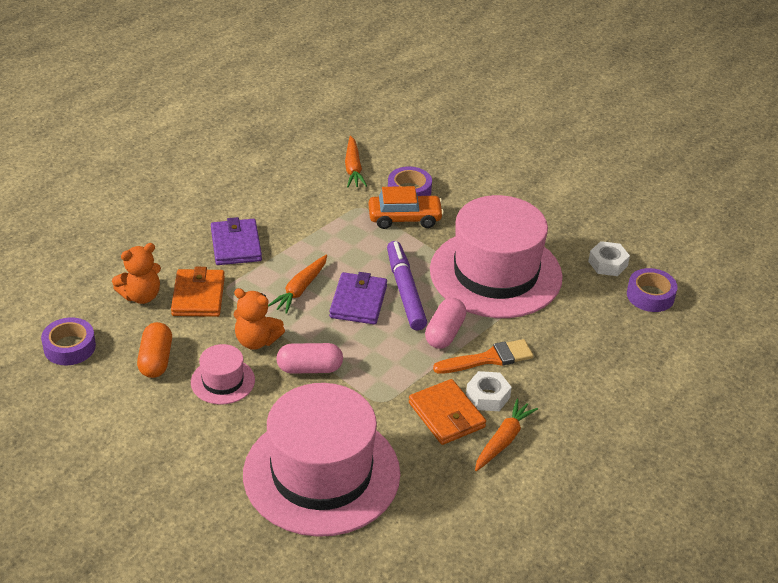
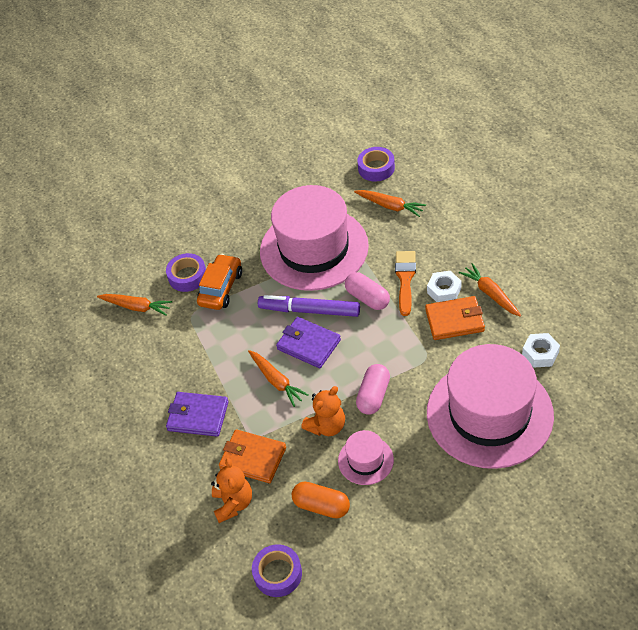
camera: 60 degrees left, 10 degrees up
white nut [588,241,630,276] -> white nut moved to [522,333,560,368]
none -> orange carrot [354,190,426,217]

